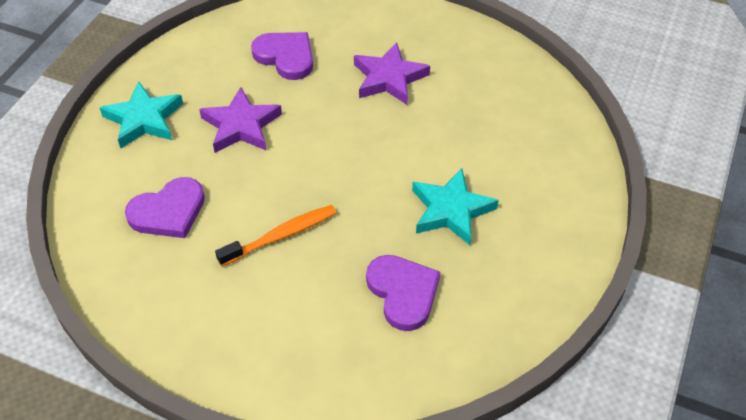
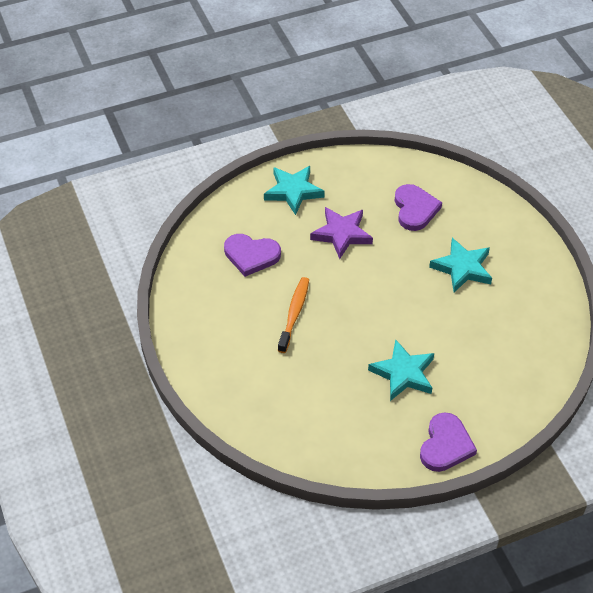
camera: 45 degrees right, 0 degrees up
orange toothbrush [215,205,337,266] -> orange toothbrush turned 90 degrees counterclockwise [278,277,309,353]
purple star [354,42,430,105] -> turquoise star [429,238,492,292]
purple heart [366,255,440,331] -> purple heart moved to [420,412,477,472]

